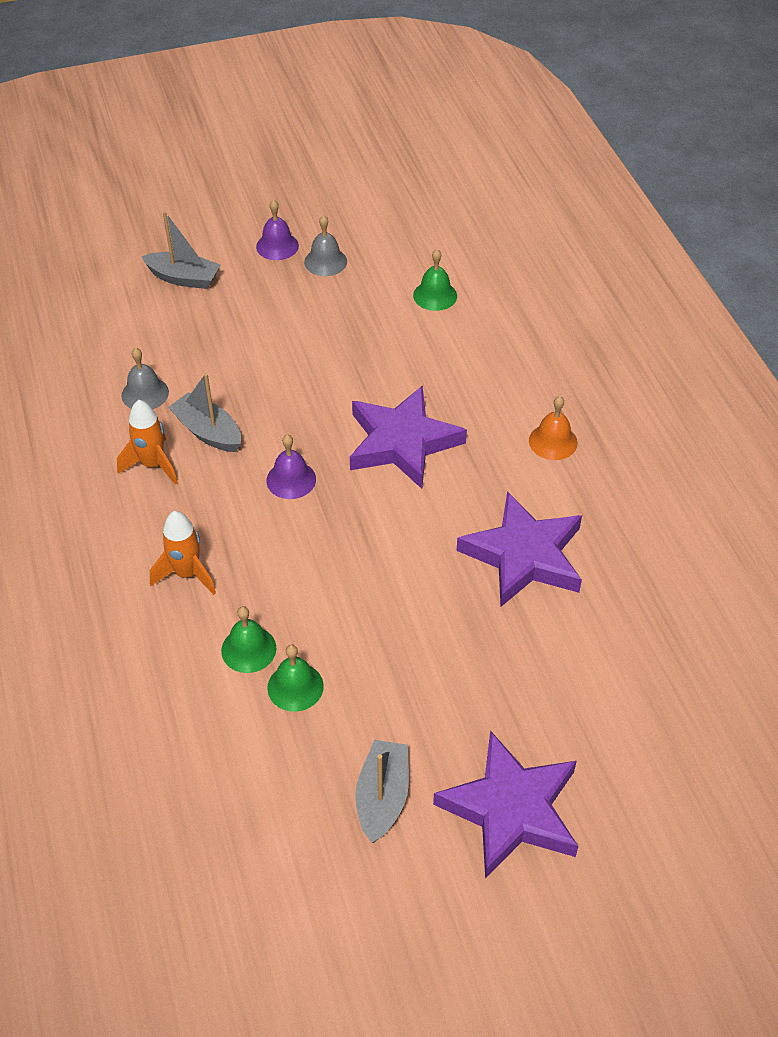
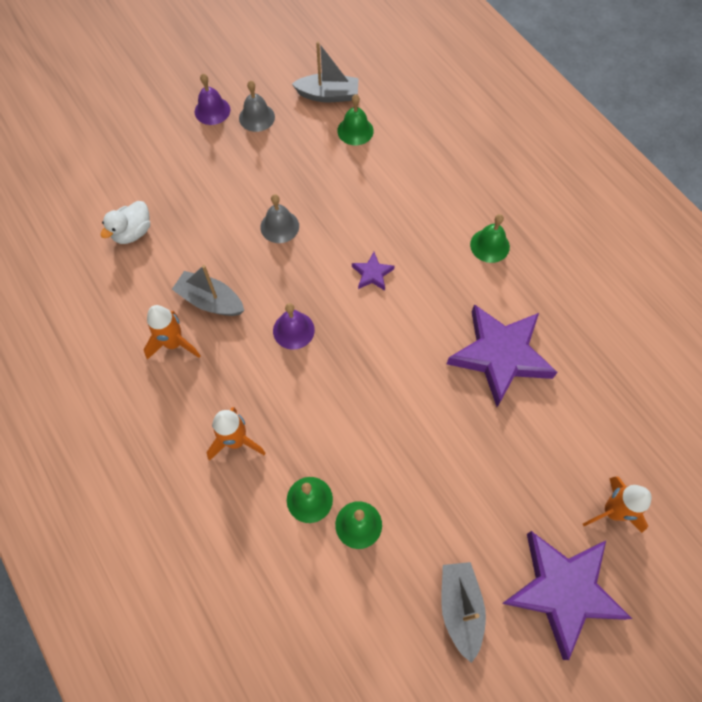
camera: 15 degrees left, 15 degrees up
grey bell [121,348,169,409] -> grey bell moved to [260,194,299,243]
grey boat [141,211,220,289] -> grey boat moved to [292,41,359,102]
purple star [350,385,467,489] -> purple star [352,252,395,291], size x0.43
orange bell [529,396,578,460] -> green bell [470,214,510,263]
none -> white duck [101,201,150,244]
none -> orange rocket [583,477,652,533]

